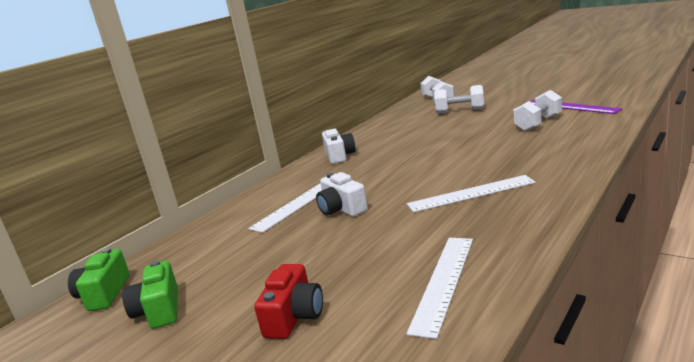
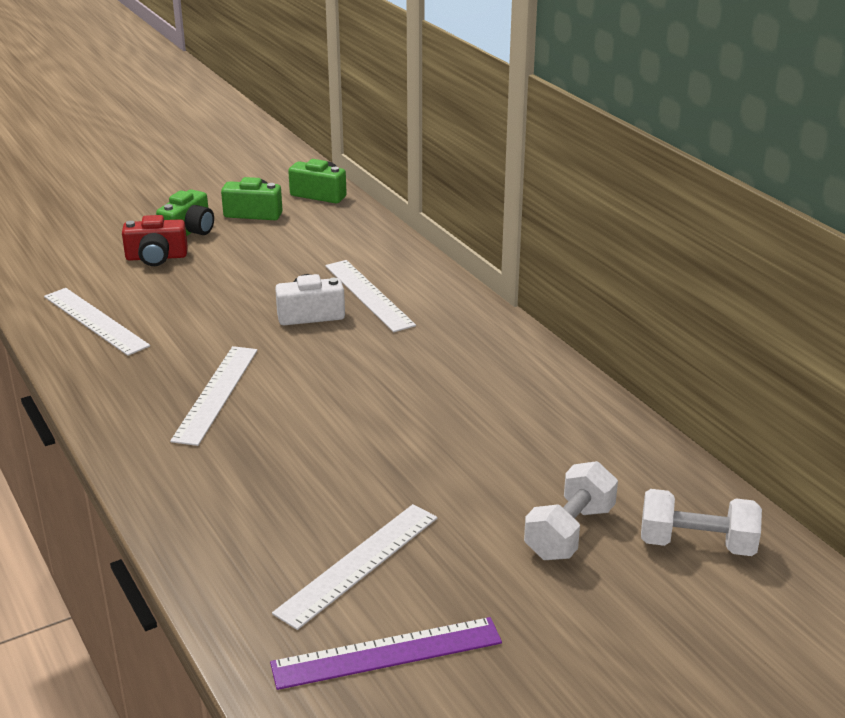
camera: 110 degrees right, 10 degrees up
red camera [254,264,323,339] -> red camera turned 45 degrees counterclockwise [122,215,188,266]
white camera [322,129,356,164] -> none
white dumbbell [513,90,562,131] -> white ruler [272,504,438,630]
none -> green camera [156,190,214,236]

